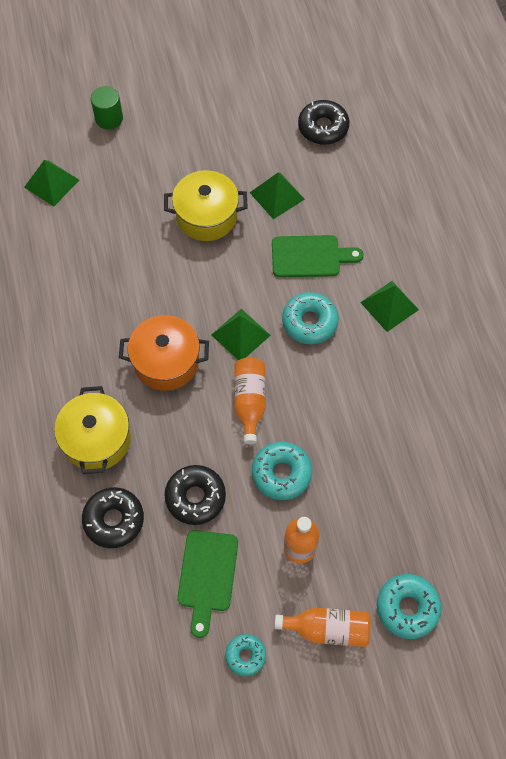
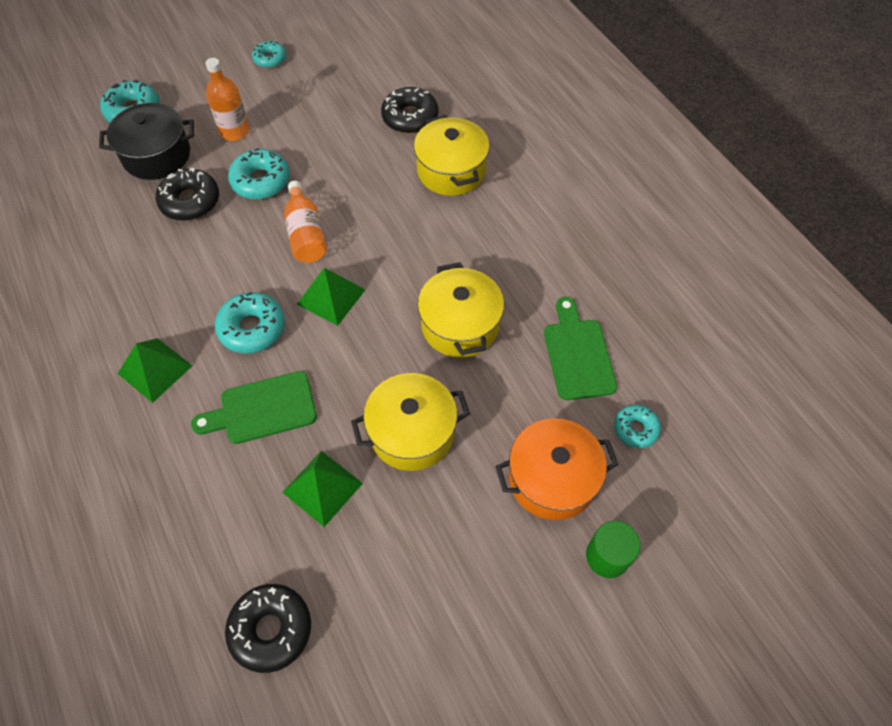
camera: 165 degrees right, 5 degrees down
green pyramid [24,160,79,207] -> turquoise donut [614,405,661,448]
orange pot [119,315,209,391] -> orange pot moved to [495,418,619,520]
black donut [164,465,226,525] -> black donut moved to [156,168,219,221]
green cutting board [177,530,238,638] -> green cutting board moved to [544,297,617,400]
orange bottle [275,608,371,647] -> none
none -> black pot [99,103,194,180]
none -> yellow pot [418,262,504,358]

